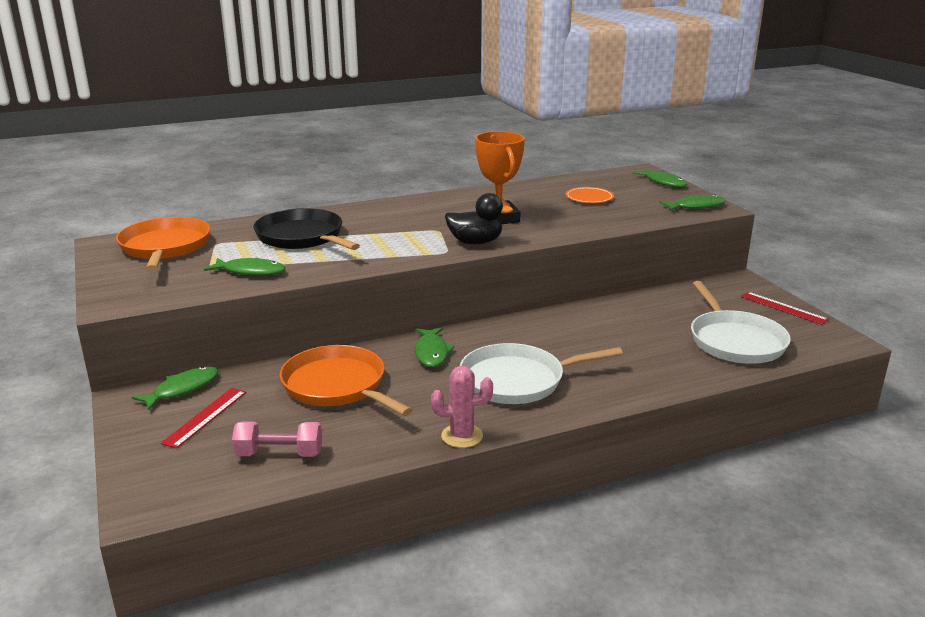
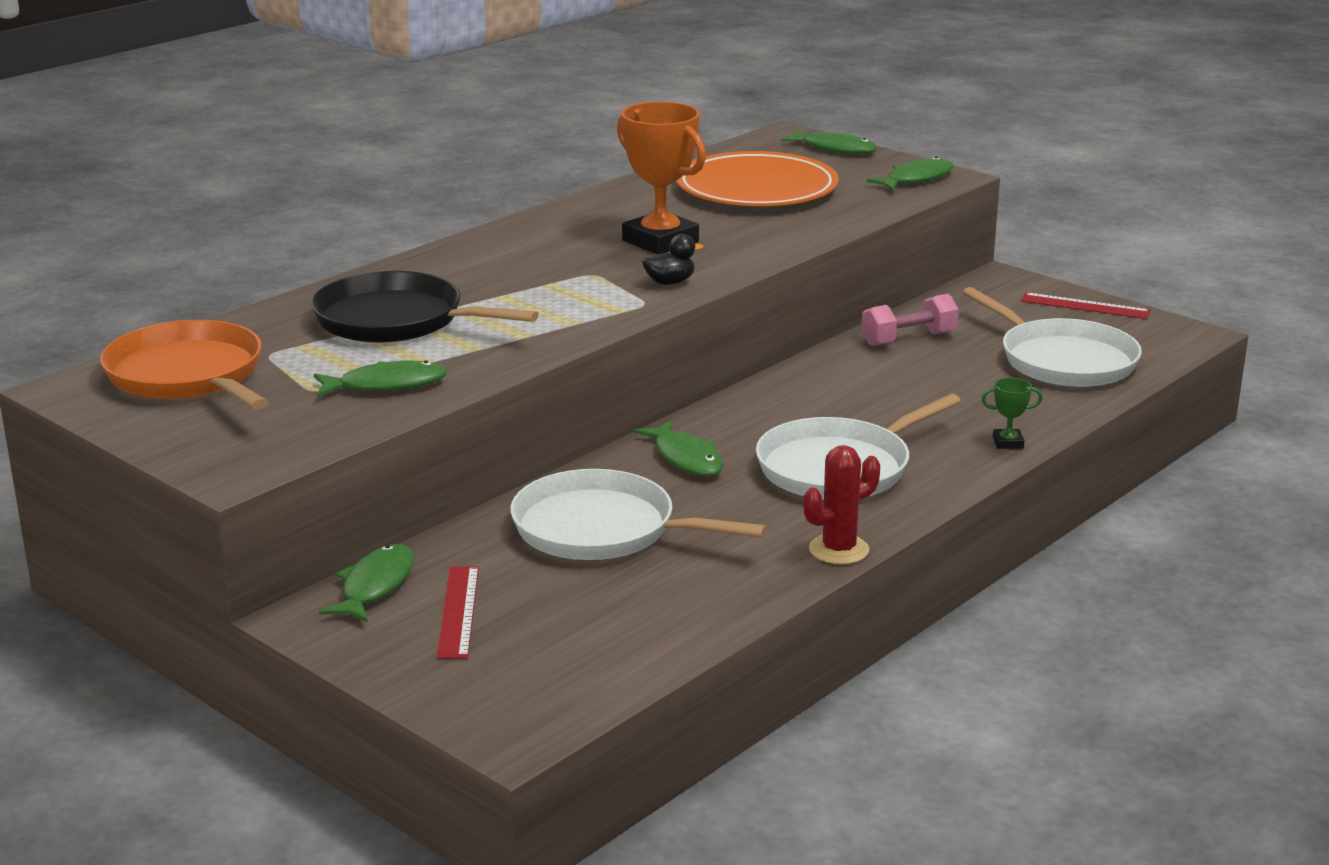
camera: 25 degrees left, 0 degrees up
pink dumbbell [232,421,322,457] -> pink dumbbell moved to [861,294,959,346]
orange pan [280,345,412,416] -> white pan [510,469,767,560]
pink cactus [431,366,493,448] -> red cactus [803,445,880,564]
black duck [445,193,513,244] -> black duck [642,234,703,285], size x0.60
orange plate [566,187,614,203] -> orange plate [676,151,839,206], size x2.12
none -> green trophy [982,378,1043,449]

